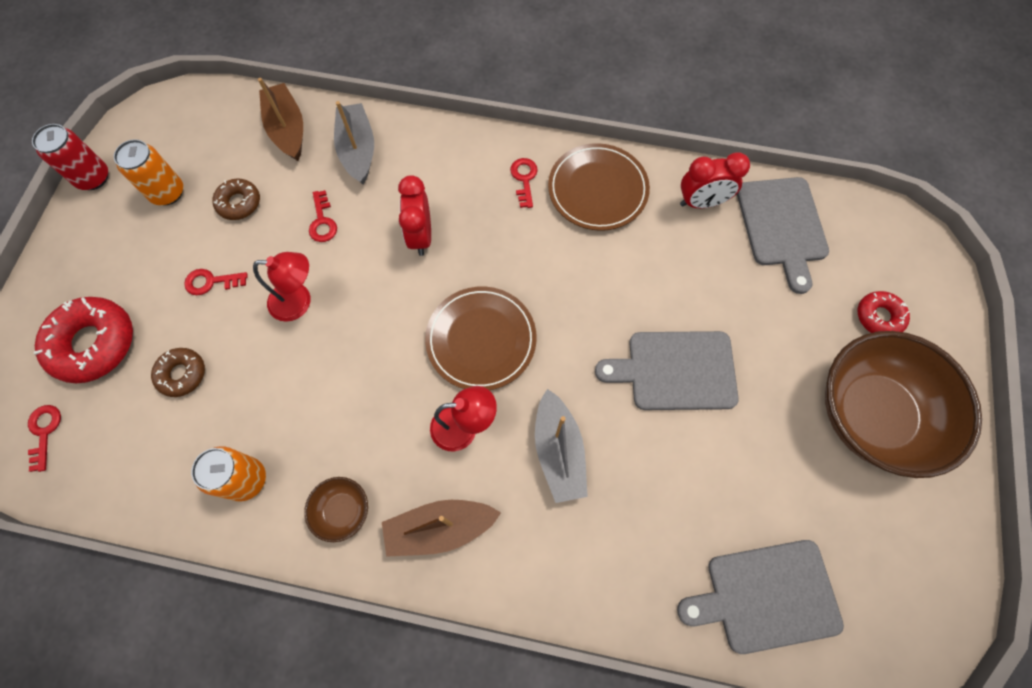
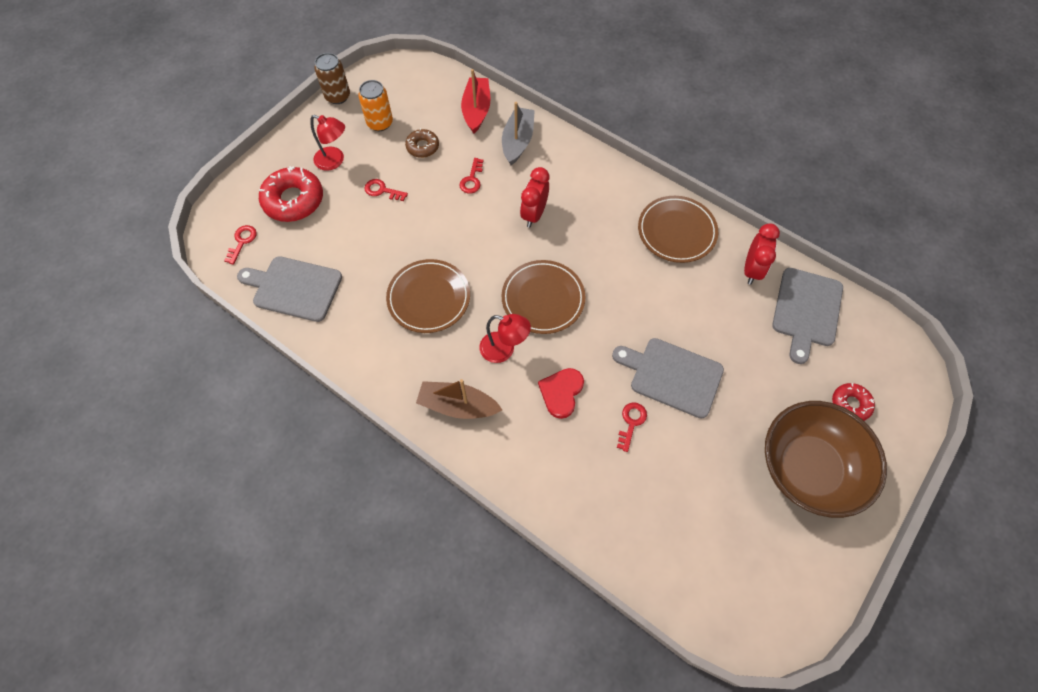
camera: 25 degrees right, 5 degrees down
red can [32,124,108,190] -> brown can [314,53,350,104]
brown donut [151,348,205,397] -> none
orange can [191,446,266,501] -> none
red lamp [253,252,311,322] -> red lamp moved to [310,115,345,171]
brown boat [258,78,303,161] -> red boat [461,69,490,134]
brown bowl [304,477,368,542] -> none
red key [510,158,538,208] -> red key moved to [617,402,647,452]
grey boat [535,389,588,503] -> red heart [538,368,584,419]
grey cutting board [677,540,844,654] -> grey cutting board moved to [237,256,342,322]
red clock [680,152,750,208] -> red clock turned 90 degrees counterclockwise [744,223,780,284]
none -> brown plate [386,259,470,333]

